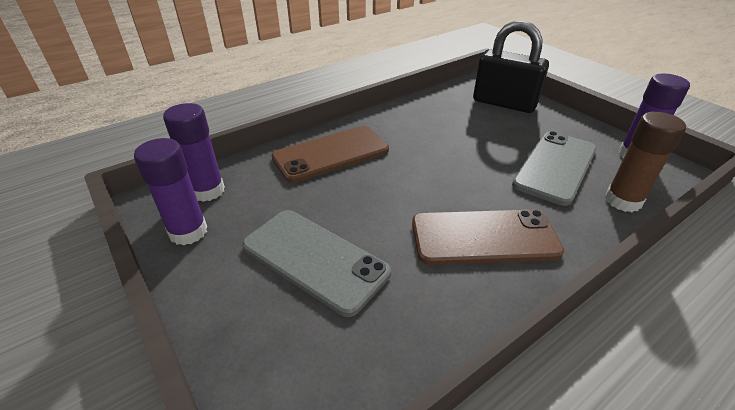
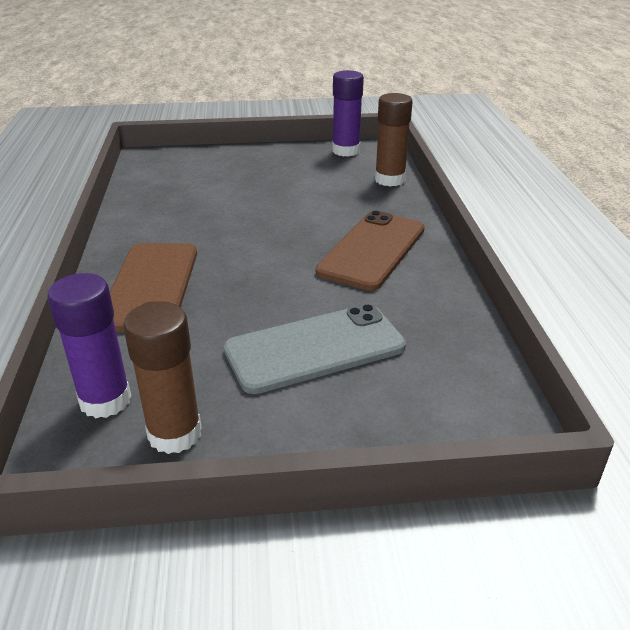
camera: 60 degrees left, 5 degrees down
purple glue stick [134,138,207,245] -> brown glue stick [123,302,202,454]
black padlock [473,20,549,113] -> none
grey phone [512,131,597,206] -> none

